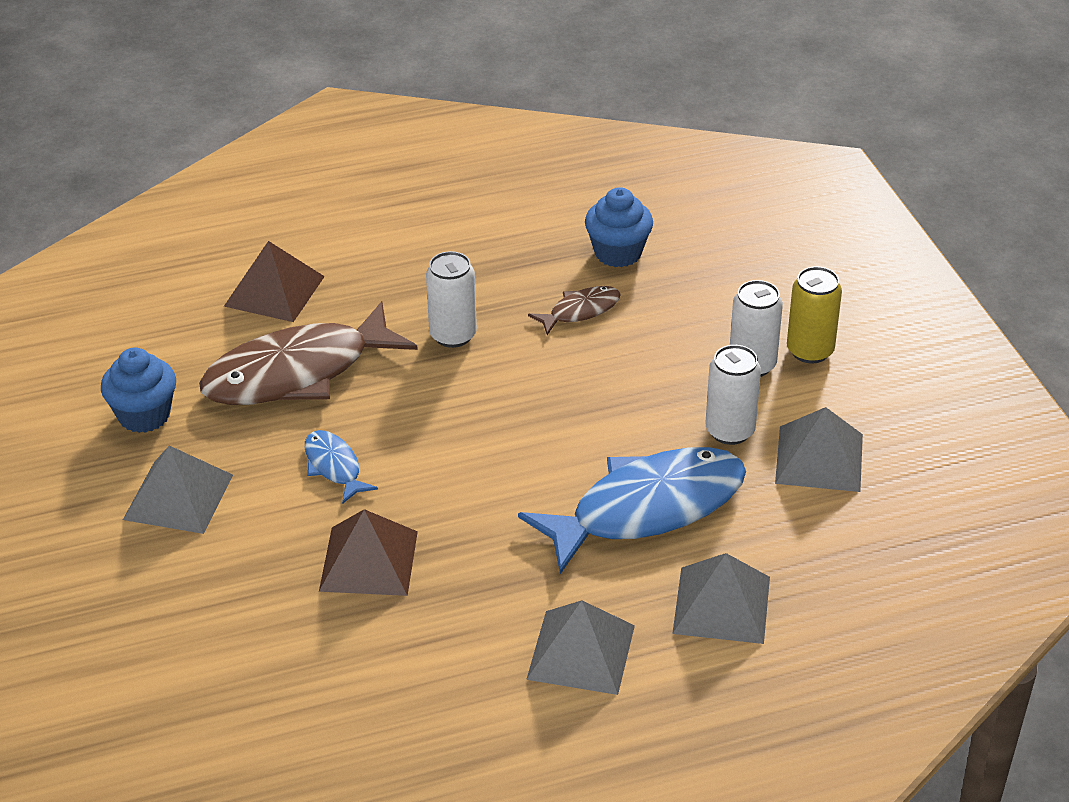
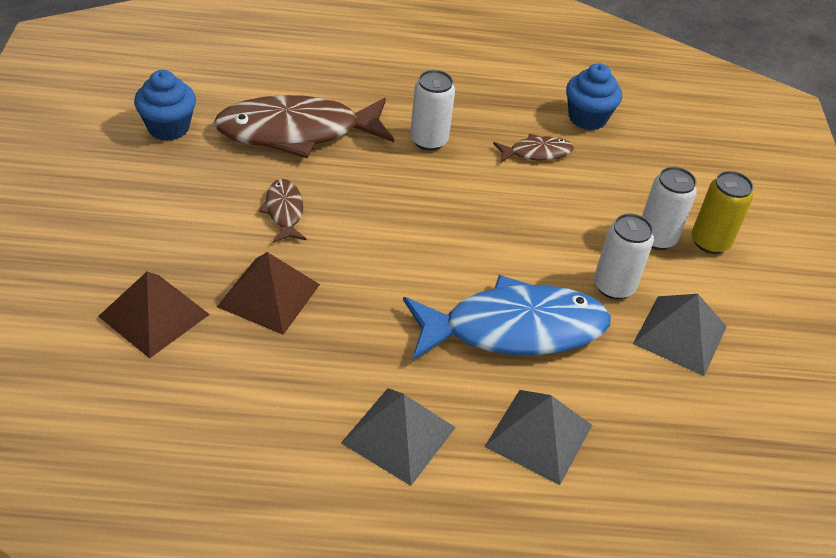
camera: 15 degrees right, 5 degrees up
grey pyramid [123,446,233,534] -> none
brown pyramid [224,241,325,322] -> brown pyramid moved to [98,272,210,358]
blue fish [305,430,378,504] -> brown fish [259,179,306,242]

